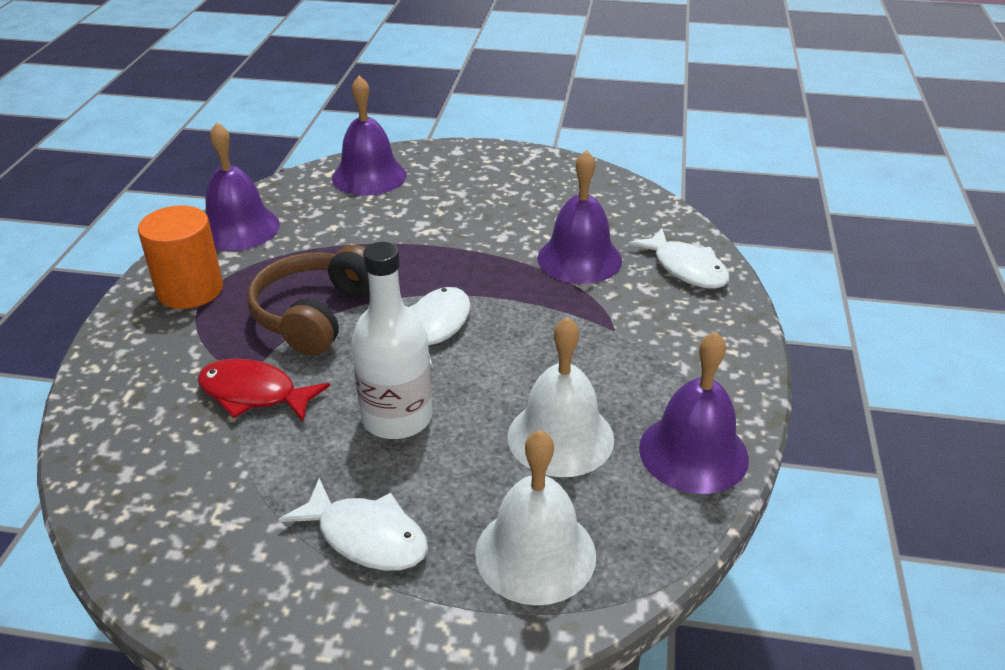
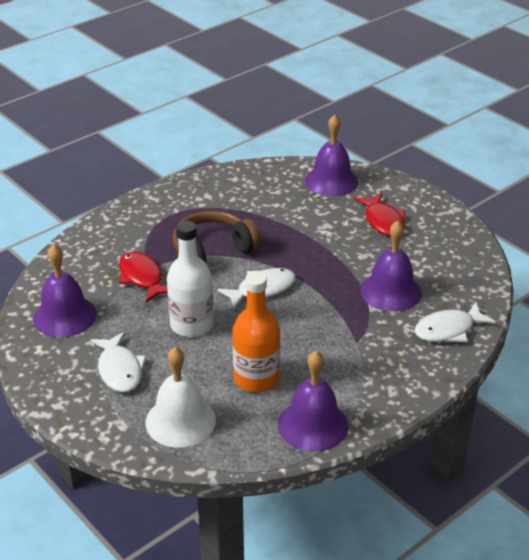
camera: 40 degrees right, 0 degrees up
orange cylinder [138,205,223,309] -> none
purple bell [205,122,280,251] -> purple bell moved to [33,244,97,337]
white bell [508,317,614,477] -> orange bottle [232,272,280,392]
white fish [628,228,730,289] -> white fish turned 60 degrees clockwise [415,302,496,342]
none -> red fish [354,193,405,237]

